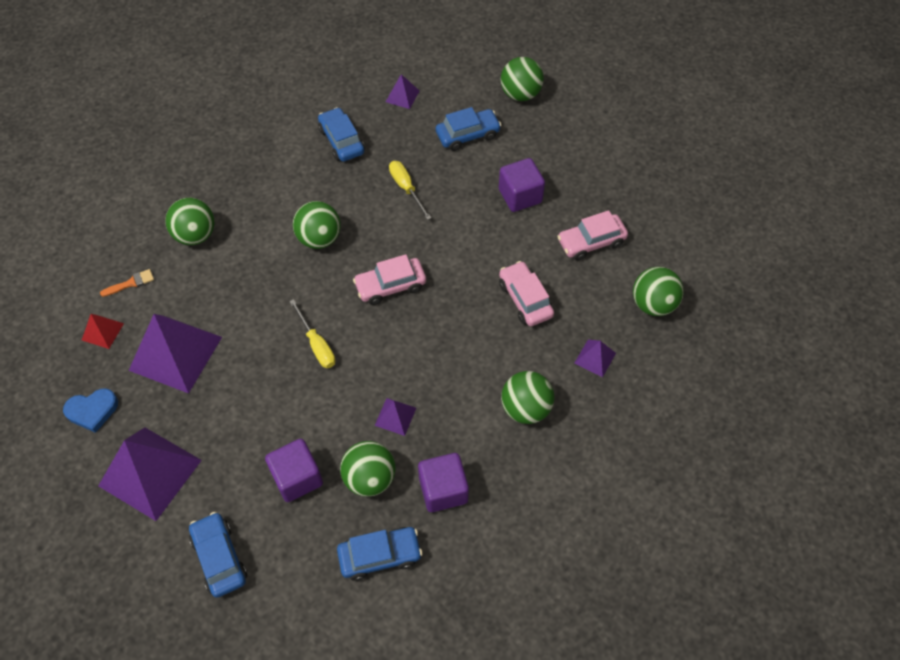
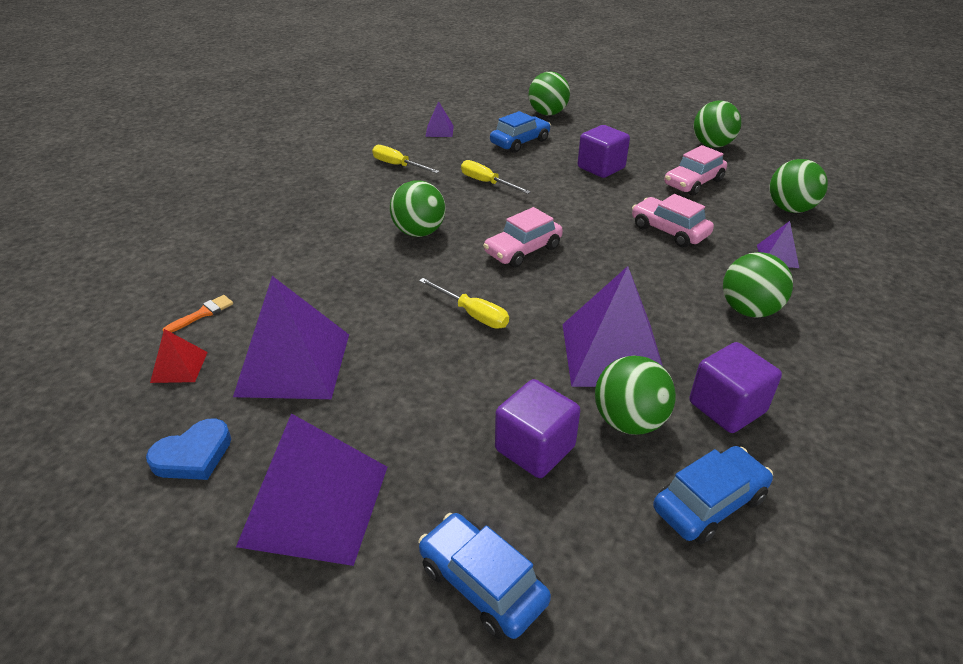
camera: 20 degrees left, 20 degrees down
green ball [165,198,214,245] -> green ball moved to [694,100,741,148]
blue car [318,107,365,162] -> yellow screwdriver [372,145,440,174]
purple pyramid [375,398,416,436] -> purple pyramid [562,266,663,387], size x2.17

